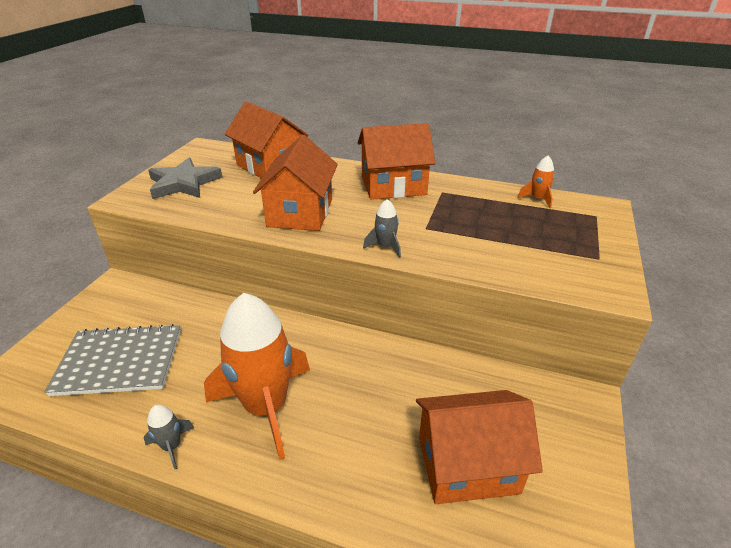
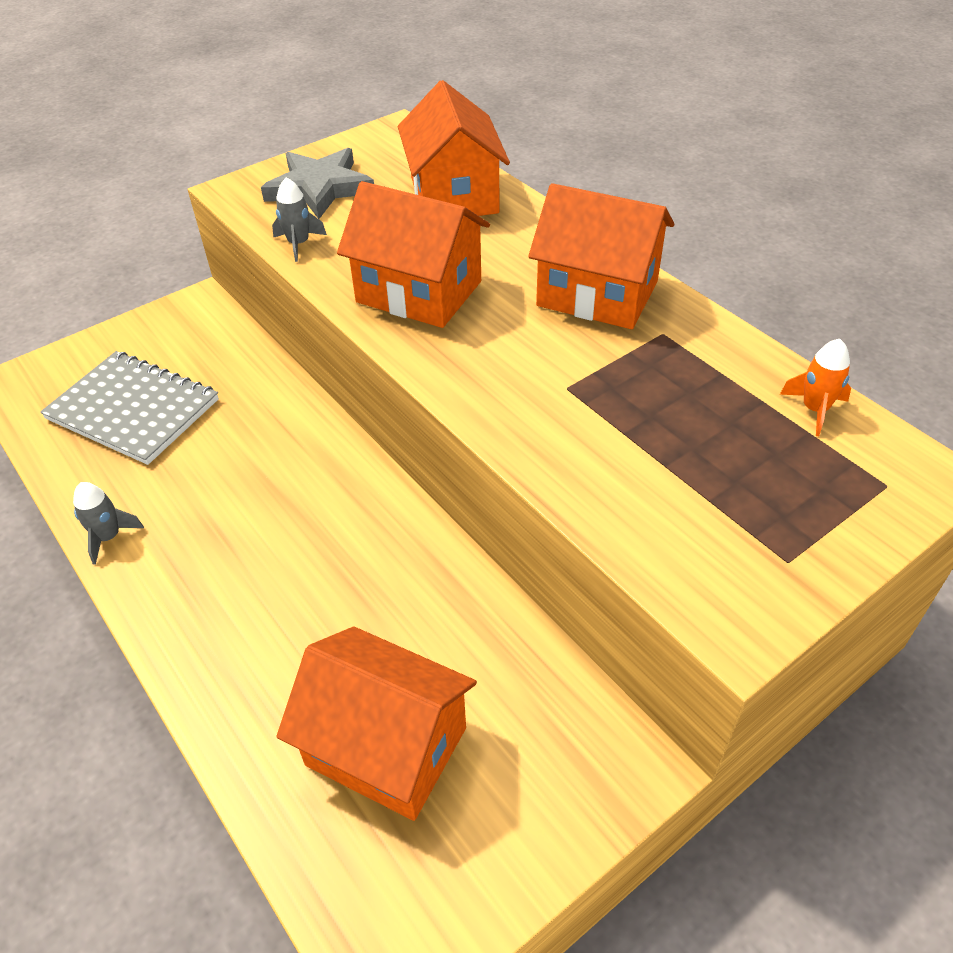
camera: 35 degrees right, 10 degrees up
orange rocket [204,293,310,460] -> none
orange house [253,135,338,231] -> orange house turned 75 degrees clockwise [337,181,490,328]
grey rocket [363,199,401,258] -> grey rocket moved to [272,177,327,262]

